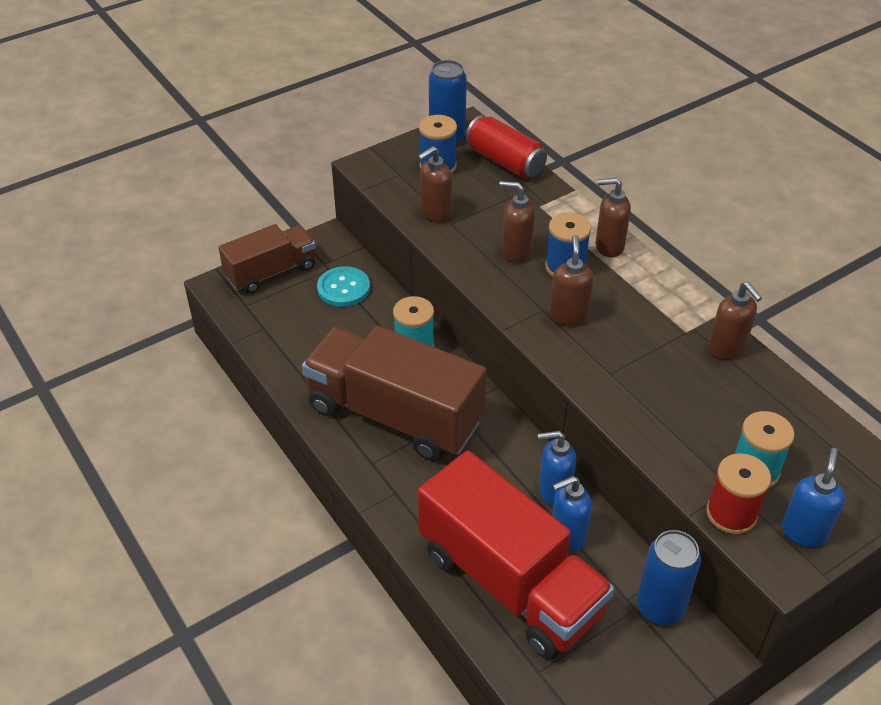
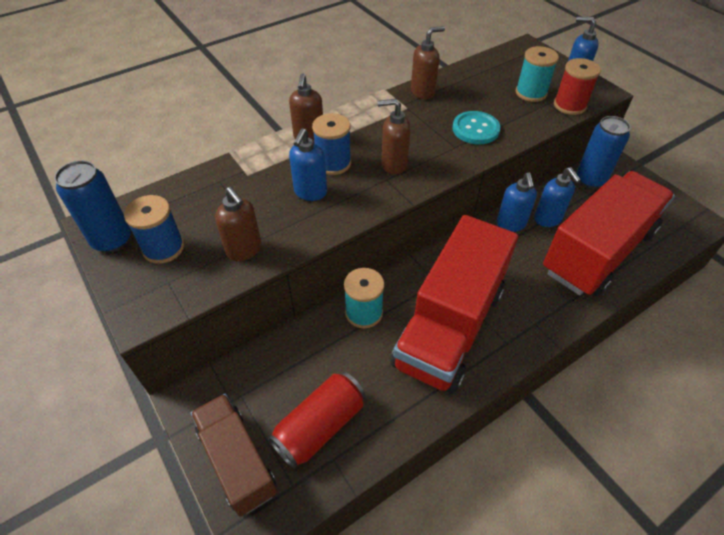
camera: 90 degrees left, 5 degrees up
brown truck [302,326,487,461] -> red truck [390,215,518,394]
turquoise button [317,266,370,307] -> turquoise button moved to [452,111,501,144]
red can [466,115,547,178] -> red can moved to [268,372,366,468]
brown soap dispenser [499,181,535,262] -> blue soap dispenser [289,128,327,201]

